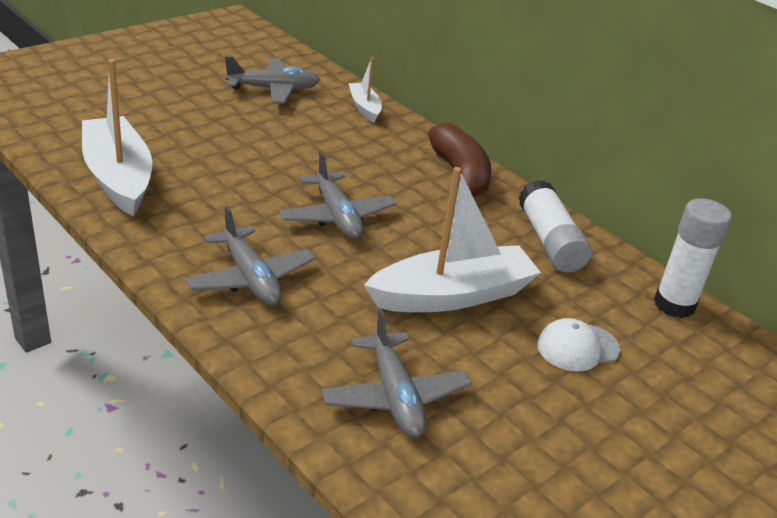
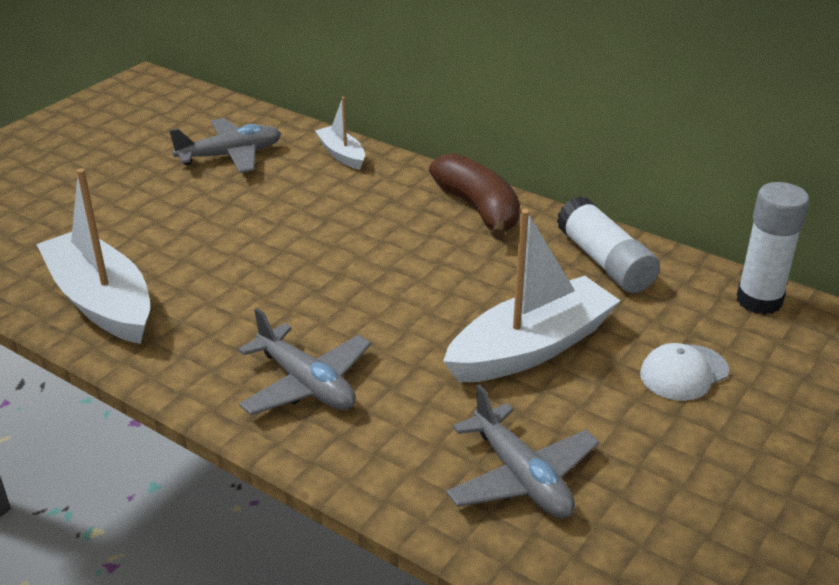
camera: 10 degrees left, 0 degrees up
grey plane [279,152,397,239] -> none

